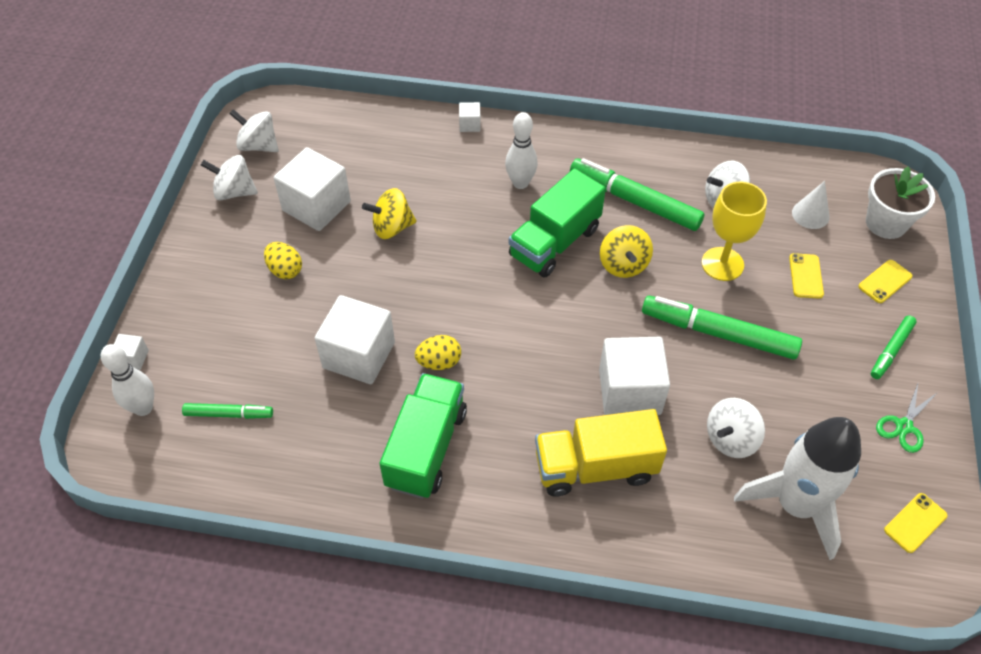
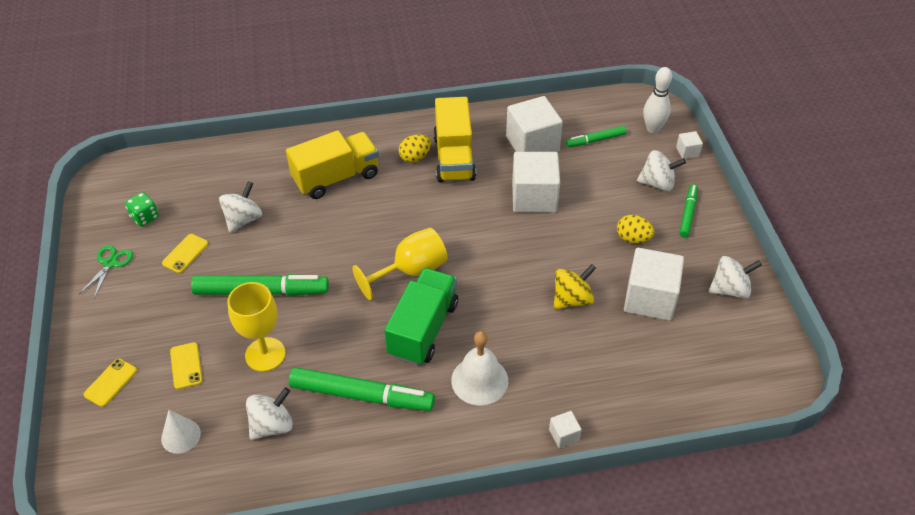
camera: 160 degrees right, 5 degrees down
white spinning top [229,109,278,152] -> white spinning top moved to [637,150,686,191]
green truck [379,373,467,499] -> yellow truck [433,97,476,182]
yellow egg [415,335,461,370] -> yellow egg moved to [399,134,431,163]
white bowling pin [505,112,538,189] -> white bell [451,331,508,405]
white cube [599,337,670,415] -> white cube moved to [506,96,563,152]
yellow spinning top [600,225,653,278] -> none
white rocket [734,417,861,560] -> none
white flower pot [866,166,935,239] -> none
green marker [871,315,917,379] -> green marker moved to [679,184,698,237]
yellow phone [884,493,948,553] -> yellow phone moved to [162,234,209,273]
none -> green dice [125,192,159,227]
none -> yellow goblet [352,228,448,300]

